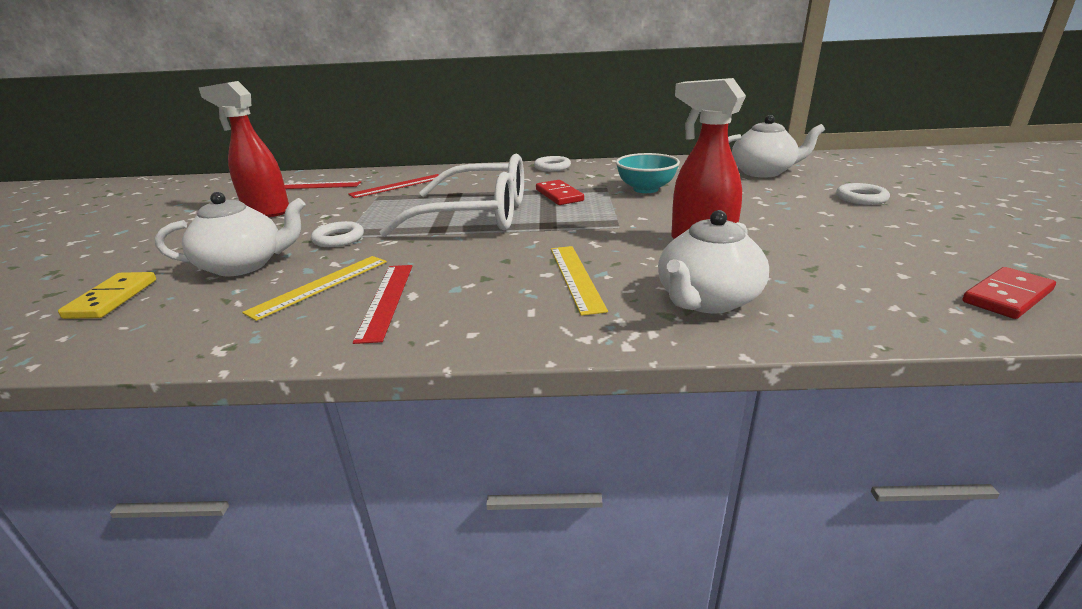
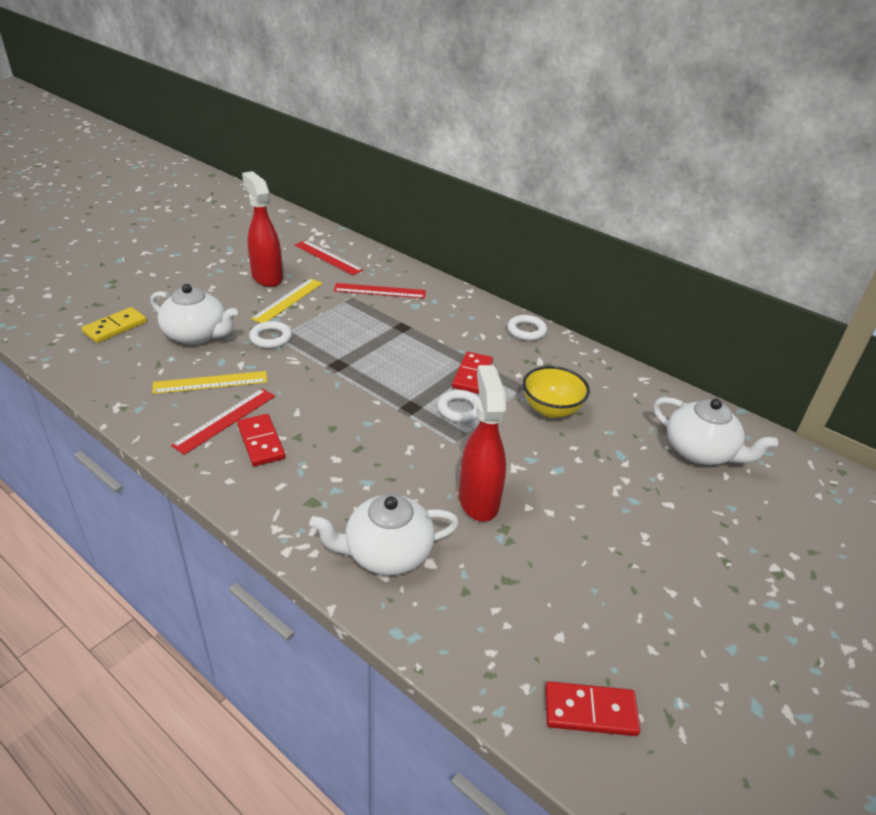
camera: 35 degrees right, 10 degrees up
white glasses [379,154,524,237] -> none
yellow ruler [551,246,608,316] -> yellow ruler moved to [251,279,323,323]
turquoise bowl [616,153,680,193] -> yellow bowl [523,366,590,418]
white ring [836,183,890,205] -> white ring moved to [438,390,480,423]
none -> red domino [237,414,286,466]

